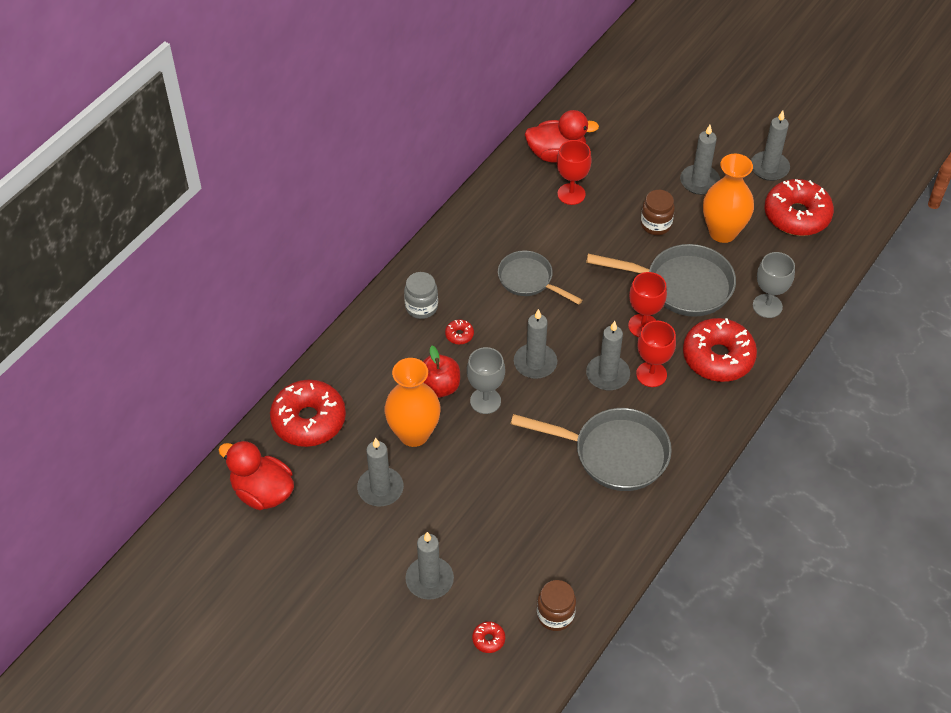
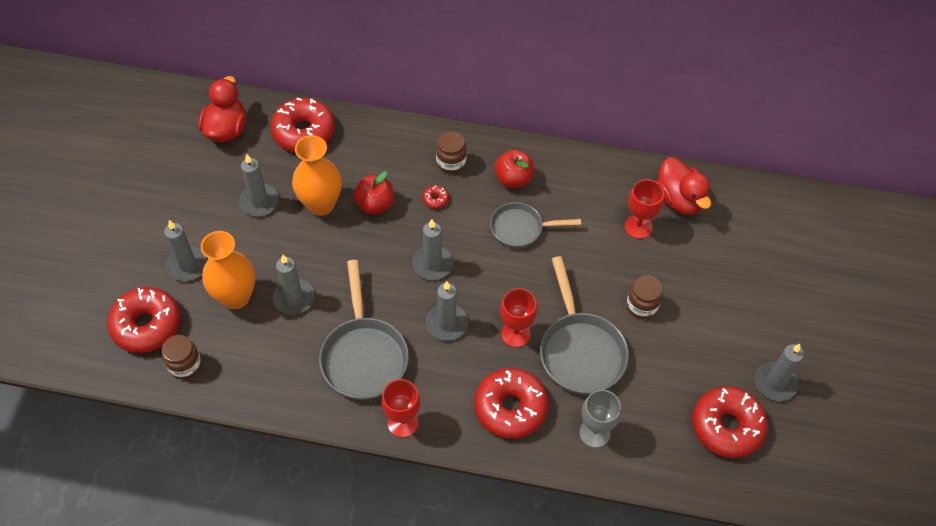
camera: 65 degrees right, 5 degrees up
grey jar [404,272,438,319] -> brown jar [436,131,467,174]
grey goblet [467,347,505,414] -> none
red donut [472,621,505,653] -> red donut [107,287,181,353], size x2.50
grey pan [498,250,582,305] -> grey pan turned 105 degrees counterclockwise [490,202,581,248]
red goblet [636,321,676,387] -> red goblet moved to [381,379,420,438]
grey candle [680,125,720,195] -> grey candle moved to [273,255,315,315]
orange vase [703,154,754,243] -> orange vase moved to [201,231,255,309]
none -> red apple [494,150,534,188]

